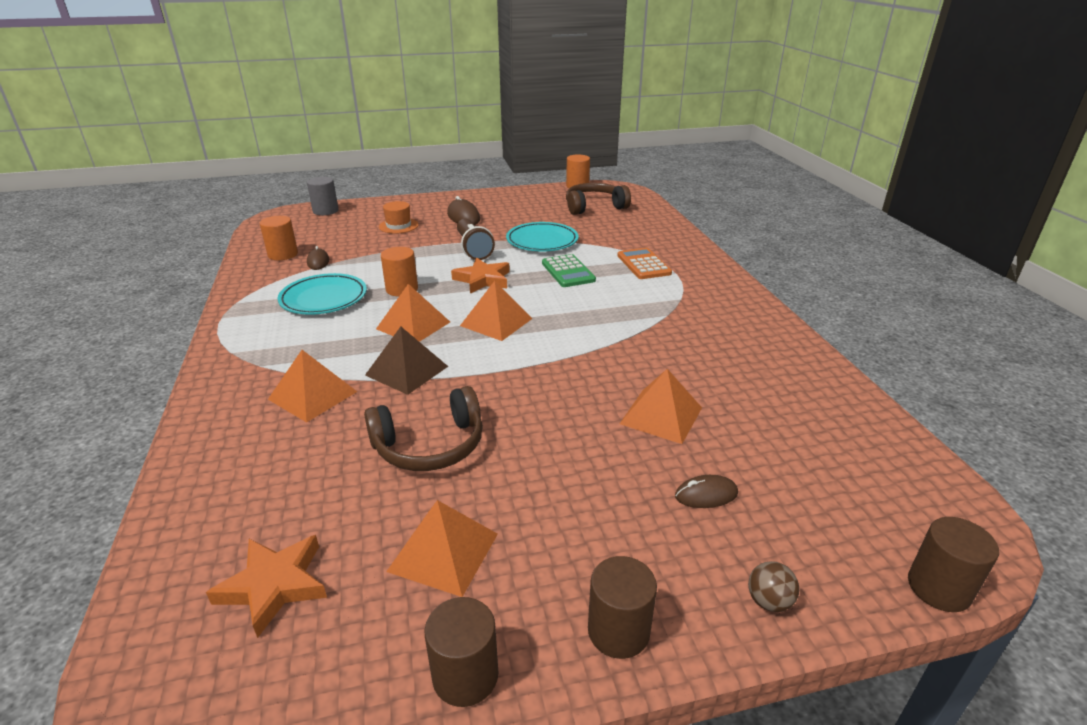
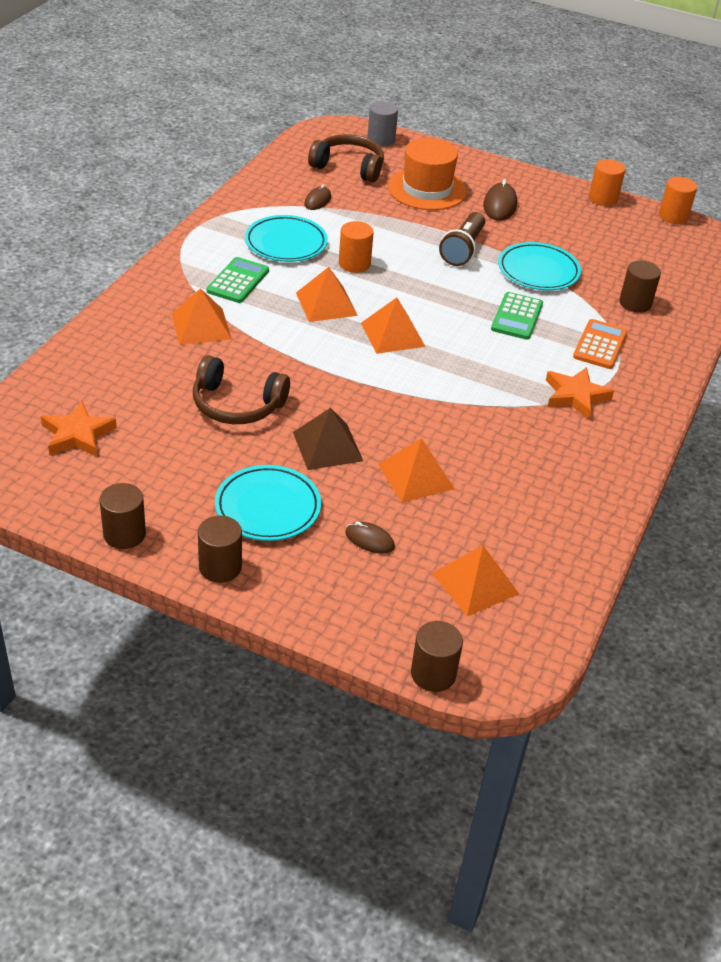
camera: 35 degrees right, 10 degrees up
orange cylinder [260,216,298,260] -> orange cylinder moved to [589,159,625,206]
brown pyramid [365,327,448,395] -> brown pyramid moved to [293,408,363,470]
orange hat [379,201,419,234] -> orange hat [388,138,467,210], size x1.80
orange pyramid [386,500,498,597] -> orange pyramid moved to [432,545,519,616]
orange star [451,258,510,294] -> orange star moved to [546,367,614,419]
brown headphones [566,183,631,215] -> brown headphones moved to [308,134,384,182]
brown ball [748,561,799,612] -> none
none -> green calculator [207,257,269,303]
none -> turquoise plate [215,465,321,541]
none -> brown cylinder [619,260,661,313]

